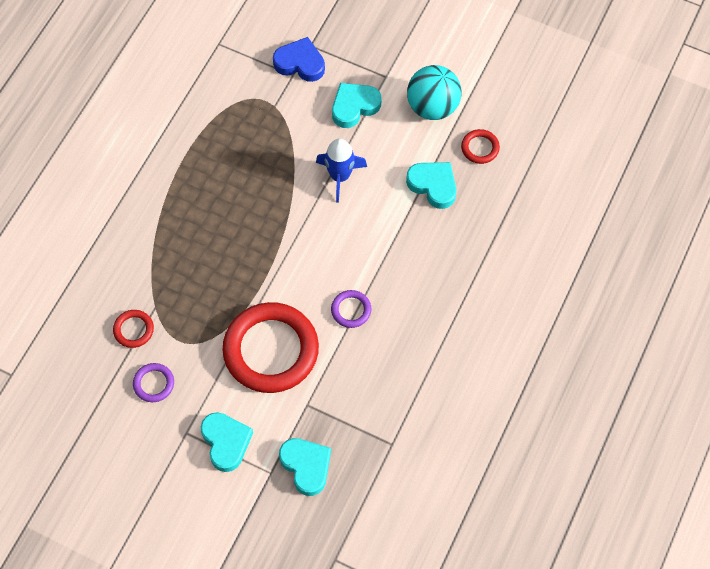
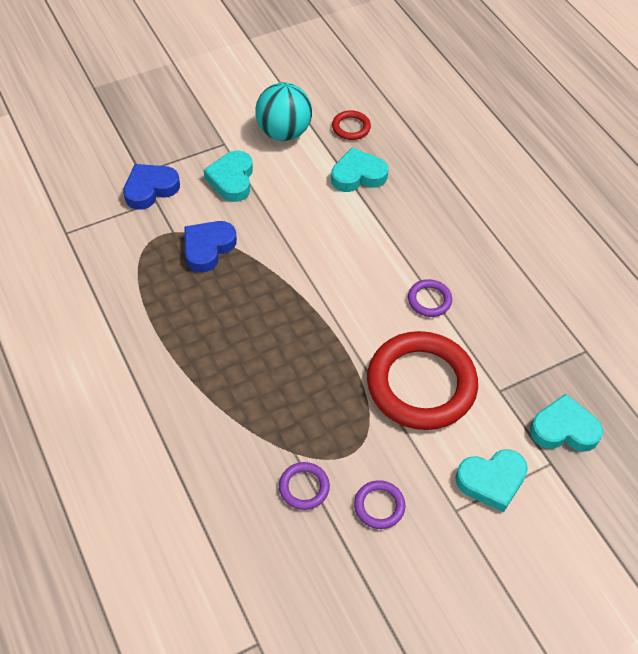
camera: 55 degrees left, 10 degrees down
red ring [113,310,154,348] -> purple ring [279,462,330,510]
turquoise heart [201,412,253,472] -> turquoise heart turned 150 degrees clockwise [455,449,528,512]
blue rocket [316,138,367,203] -> none
none -> blue heart [184,221,237,273]

